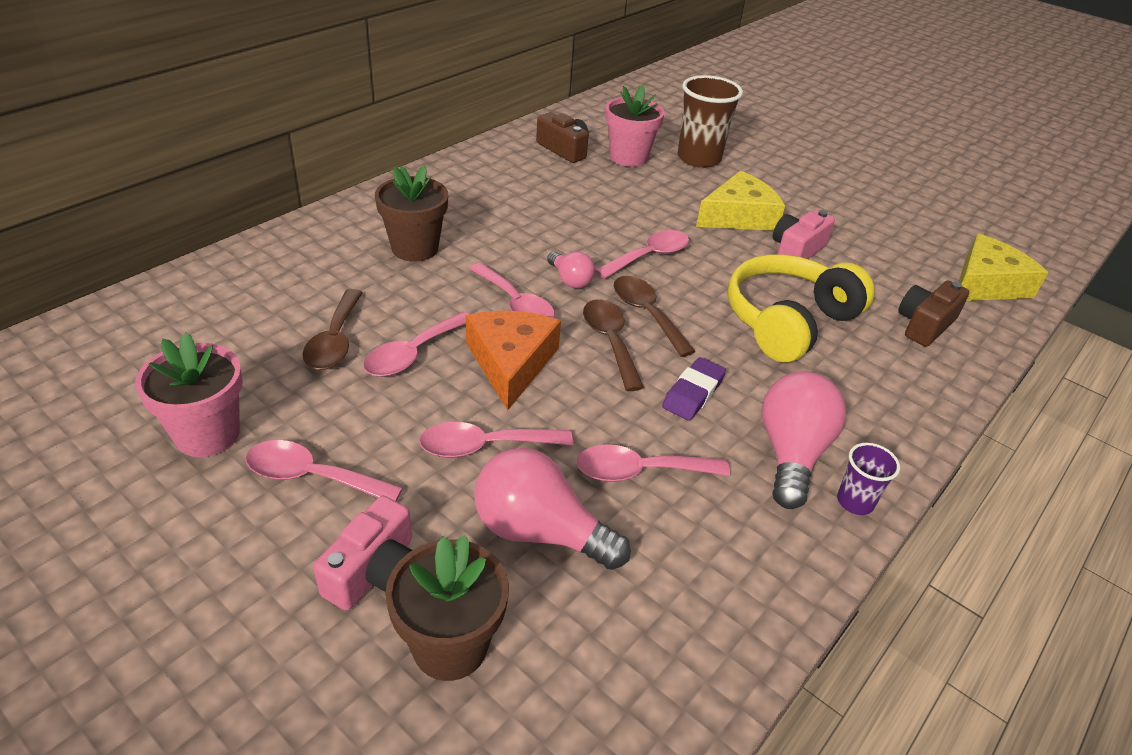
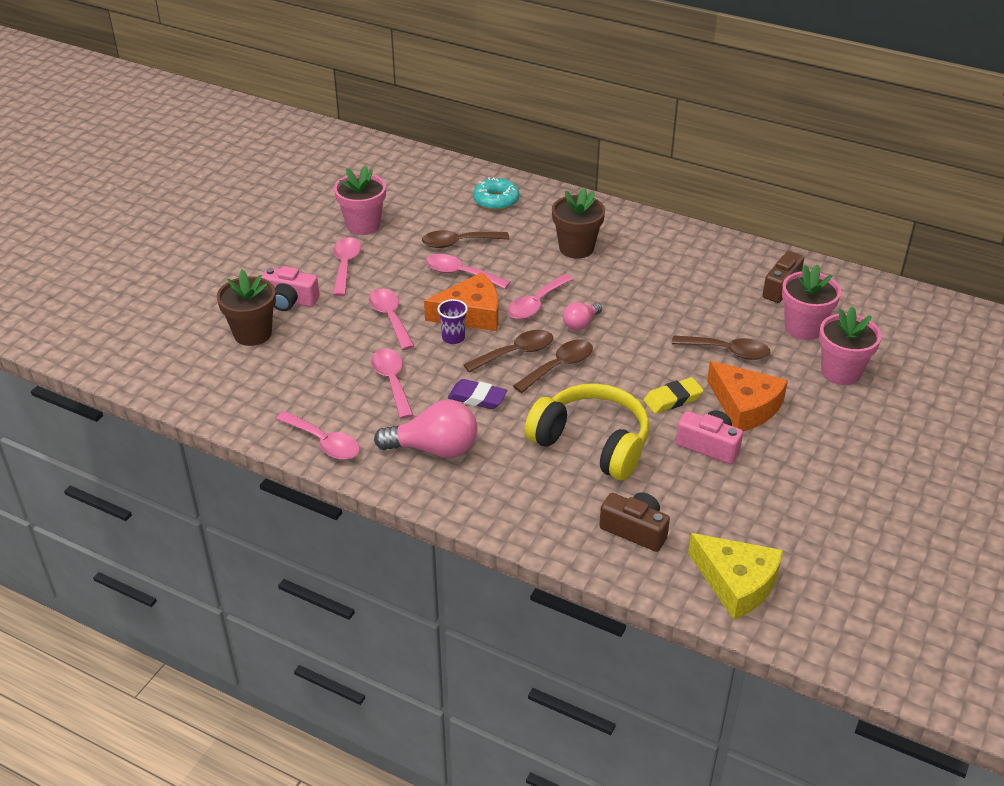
camera: 80 degrees right, 0 degrees up
pink light bulb [474,448,631,570] -> none
pink spoon [595,230,689,279] -> pink spoon moved to [276,411,360,460]
brown cup [678,75,743,168] -> pink flower pot [819,306,882,385]
yellow cheese [696,171,785,231] -> orange cheese [707,361,788,431]
purple cup [837,443,900,515] -> purple cup moved to [437,299,468,344]
none -> turquoise donut [473,177,519,210]
none -> yellow eraser [644,377,704,414]
none -> brown spoon [672,335,770,360]

